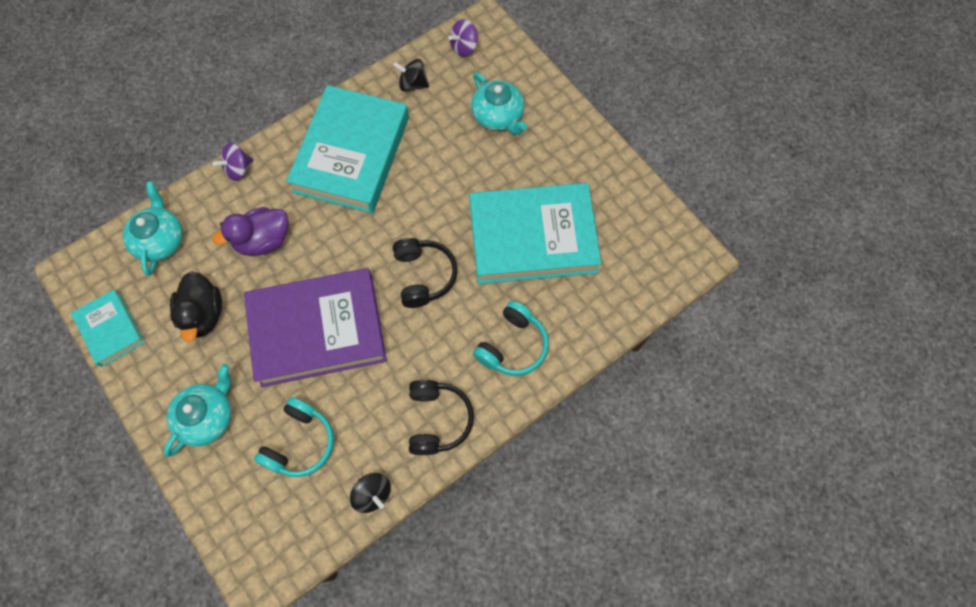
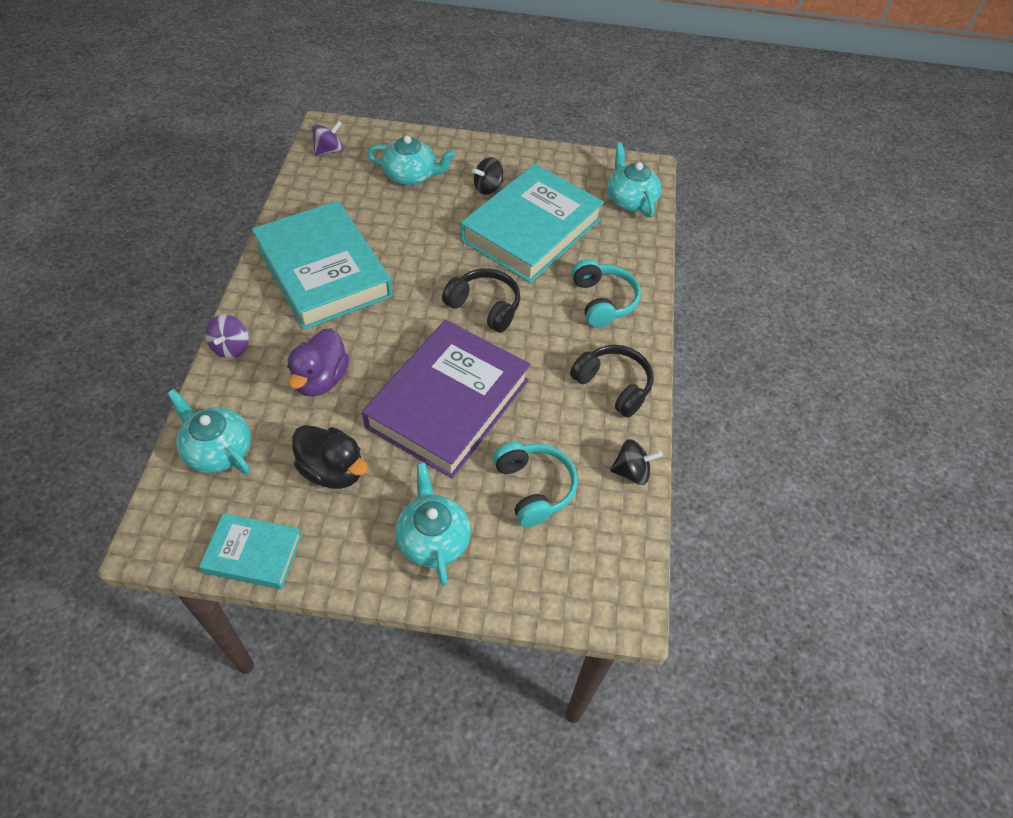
camera: 50 degrees left, 15 degrees down
black spinning top [393,59,429,92] -> black spinning top moved to [472,157,503,195]
purple spinning top [449,19,478,57] -> purple spinning top turned 135 degrees counterclockwise [312,121,343,156]
none -> turquoise teapot [607,143,662,217]

